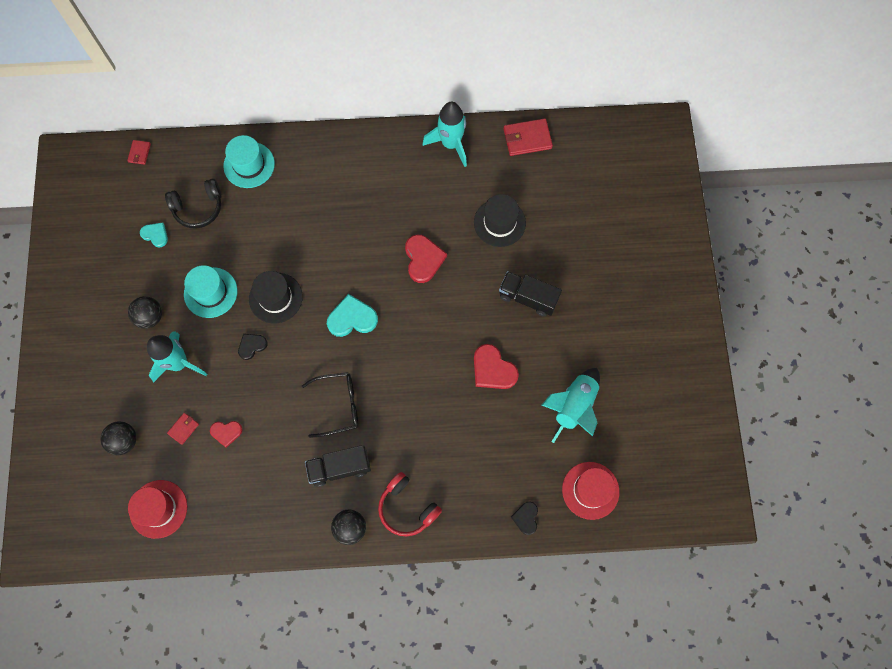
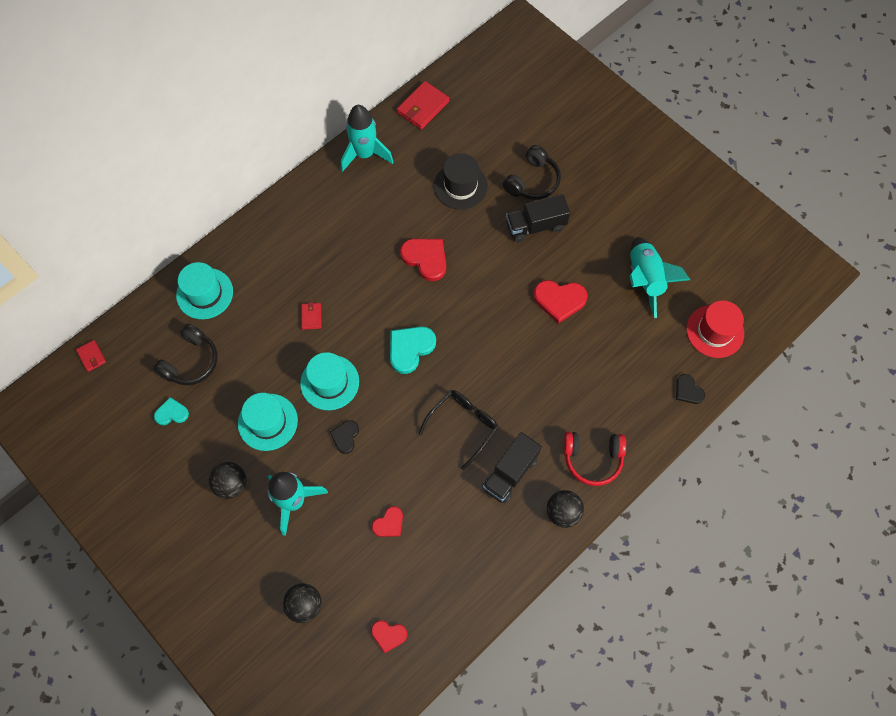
camera: 40 degrees left, 5 degrees down
red hat [128,480,187,539] -> red heart [371,620,407,653]
red wallet [167,413,199,445] -> red wallet moved to [301,302,321,330]
black hat [249,271,303,323] -> turquoise hat [300,352,359,410]
none -> black headphones [503,145,561,200]

